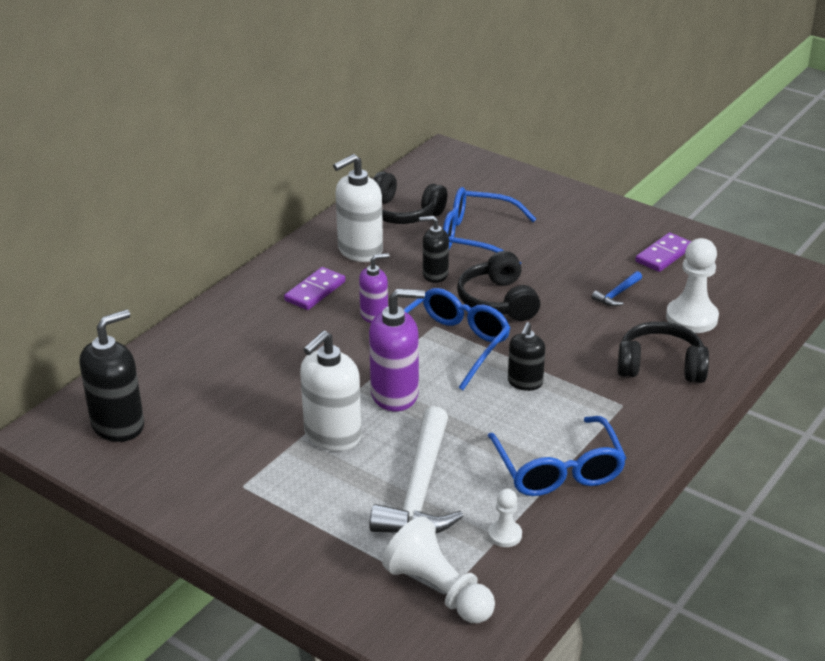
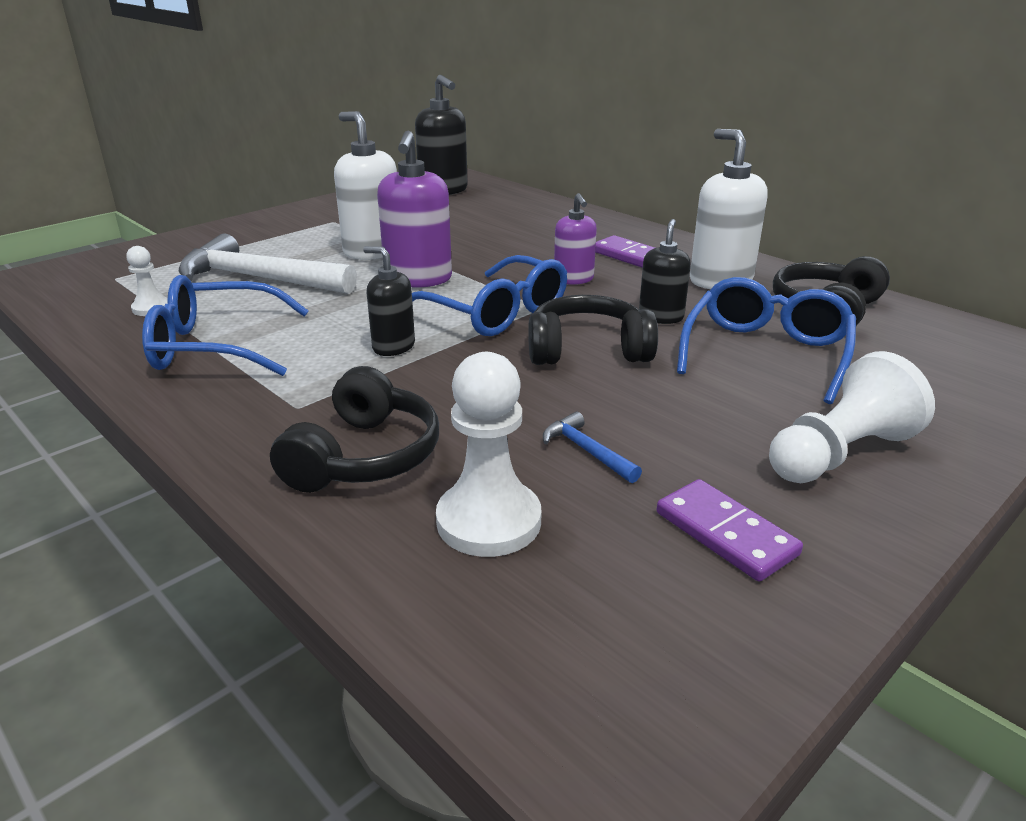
camera: 100 degrees right, 5 degrees down
white pawn [382,516,495,623] -> white pawn moved to [769,351,935,483]

